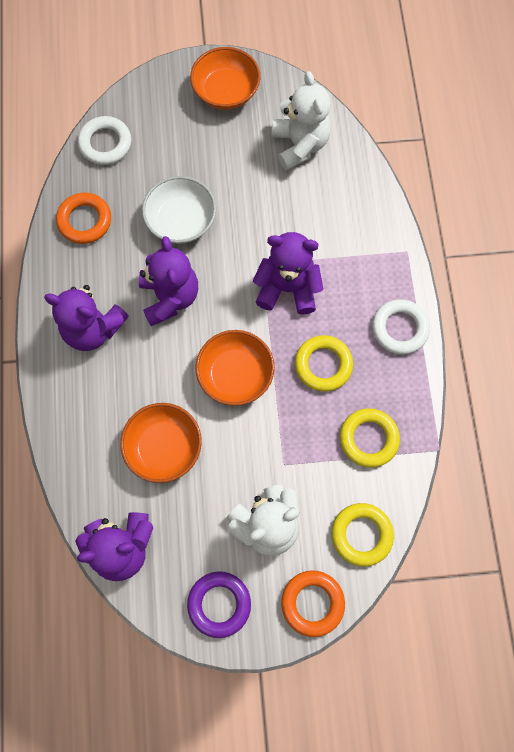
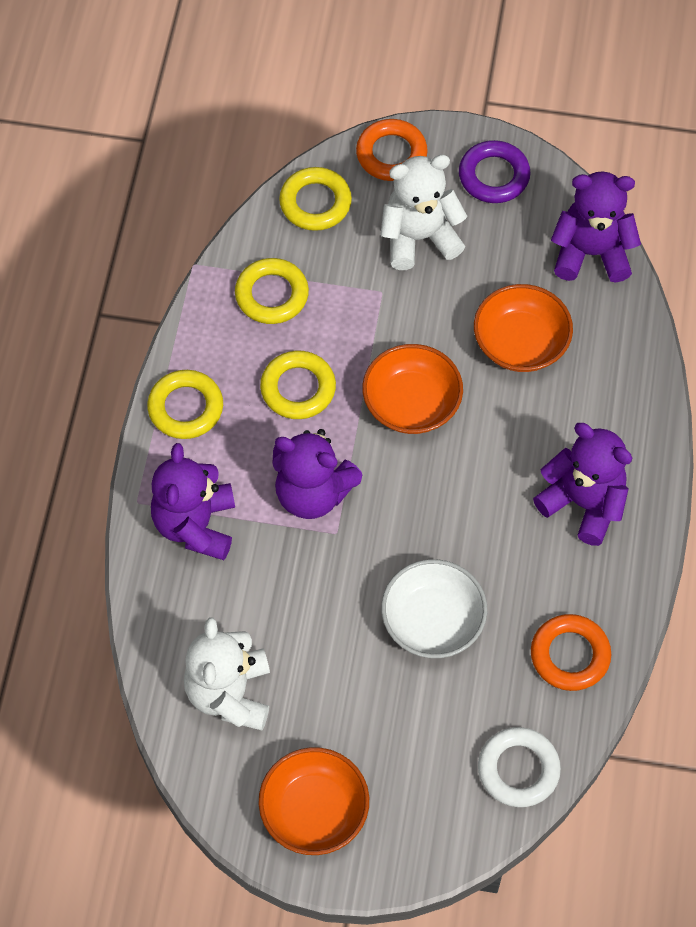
camera: 165 degrees left, 10 degrees down
purple teddy bear [139,236,198,326] -> purple teddy bear moved to [151,443,235,560]
white ring [372,299,430,354] -> yellow ring [147,370,223,439]

